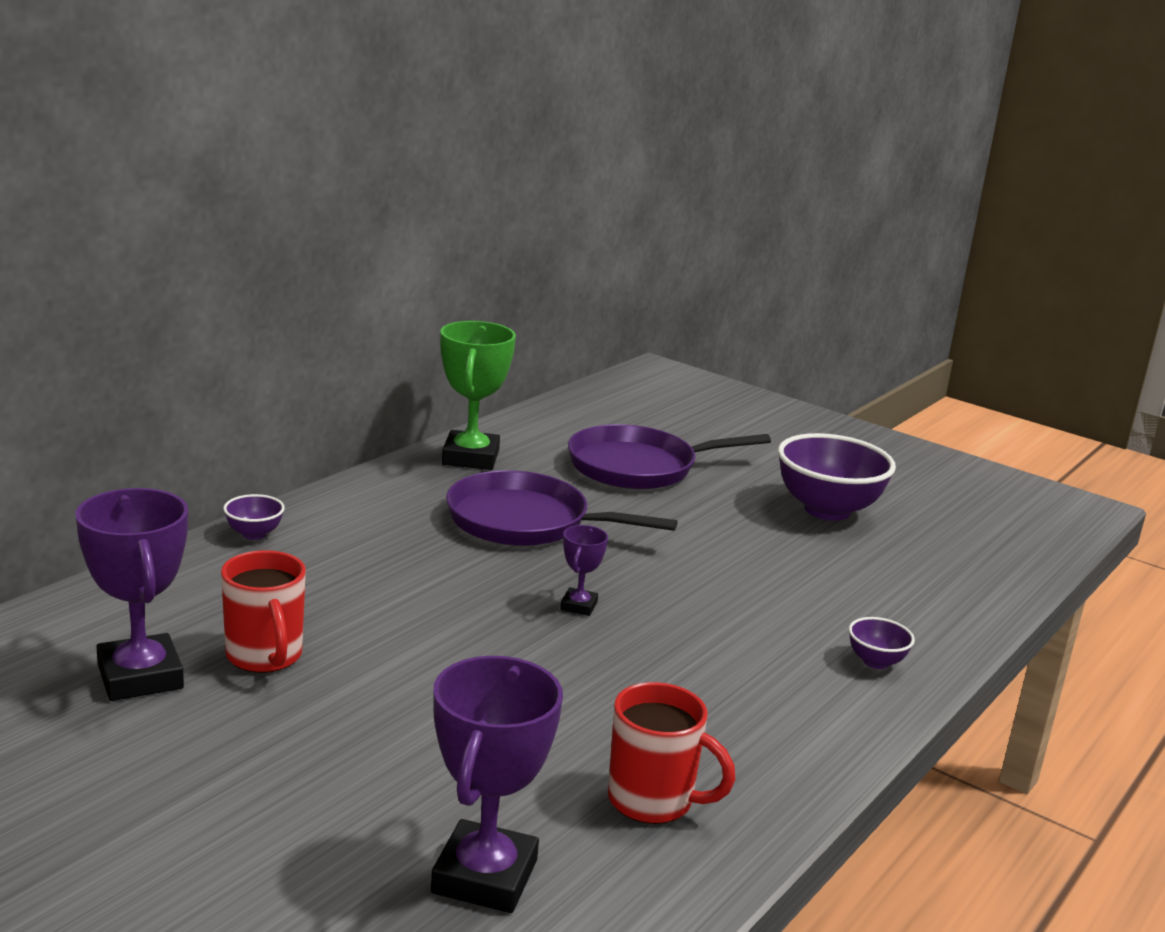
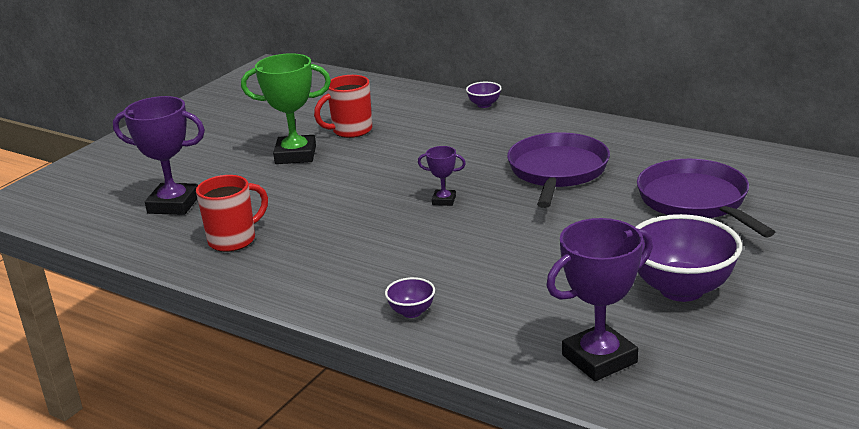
camera: 90 degrees right, 5 degrees up
purple trophy [75,488,188,701] -> purple trophy moved to [546,218,653,381]
green trophy [440,321,516,470] -> green trophy moved to [241,53,331,164]
red mug [608,682,736,824] -> red mug turned 150 degrees counterclockwise [196,175,268,252]

